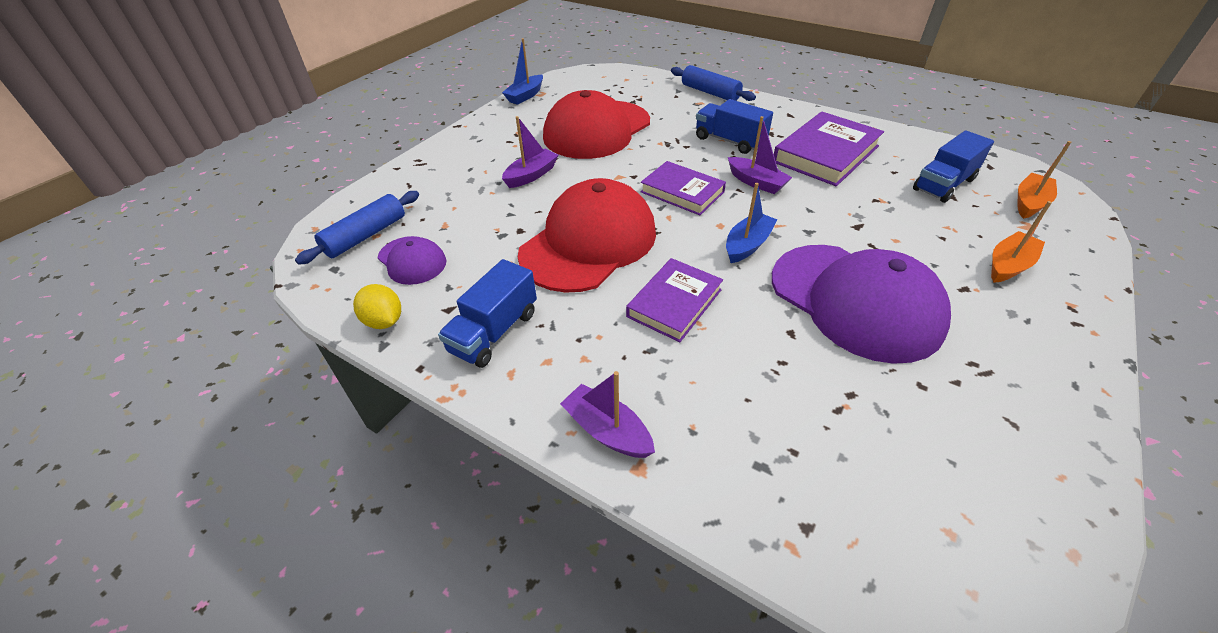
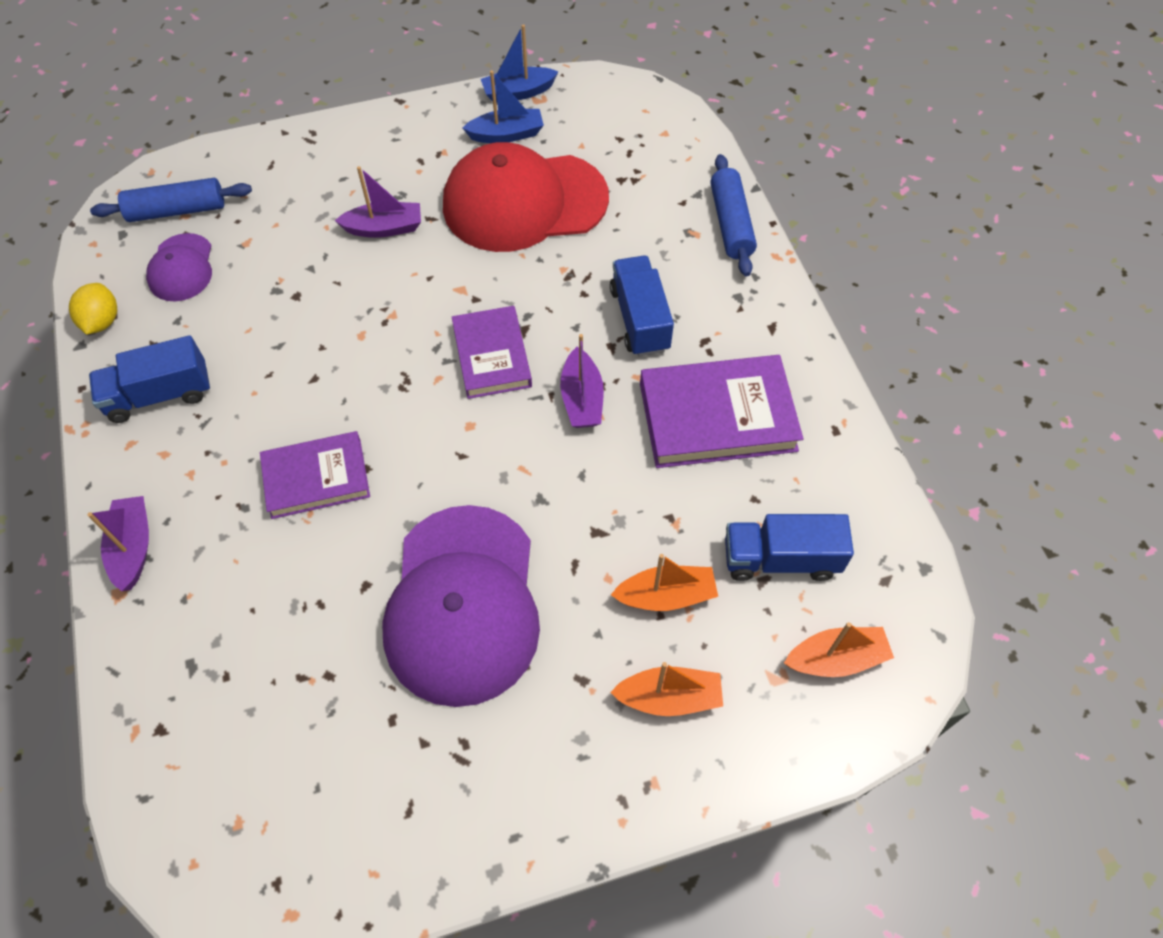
camera: 40 degrees right, 15 degrees up
red cap [518,178,656,293] -> none
blue boat [726,183,777,263] -> blue boat moved to [463,70,544,143]
none -> orange boat [611,554,718,611]

